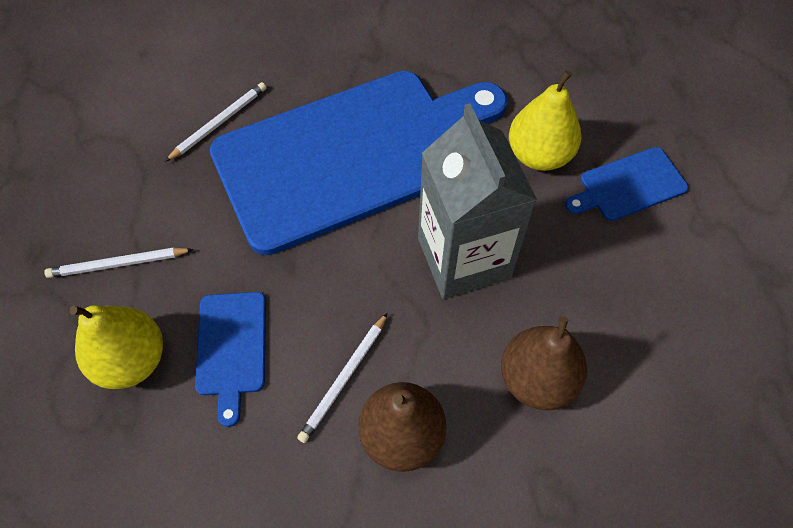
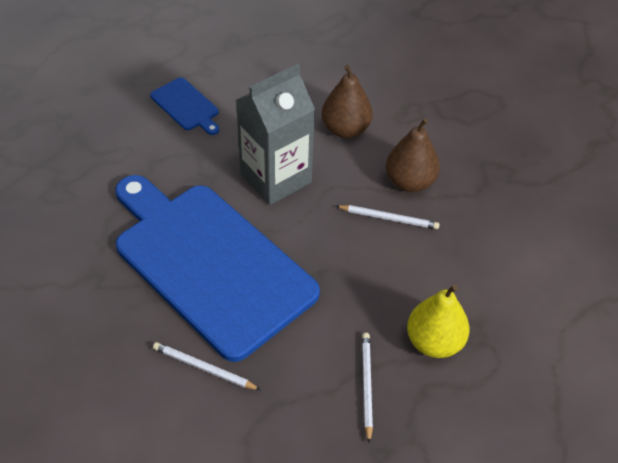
camera: 110 degrees left, 10 degrees down
white pencil [44,248,193,278] -> white pencil turned 150 degrees counterclockwise [362,333,373,443]
blue cutting board [195,292,266,427] -> none
yellow pear [509,70,581,171] -> none

